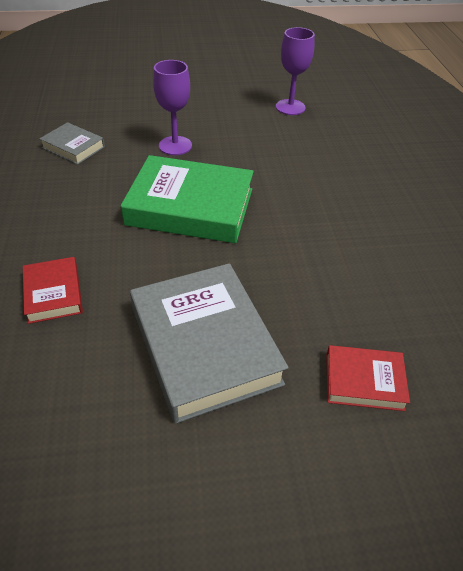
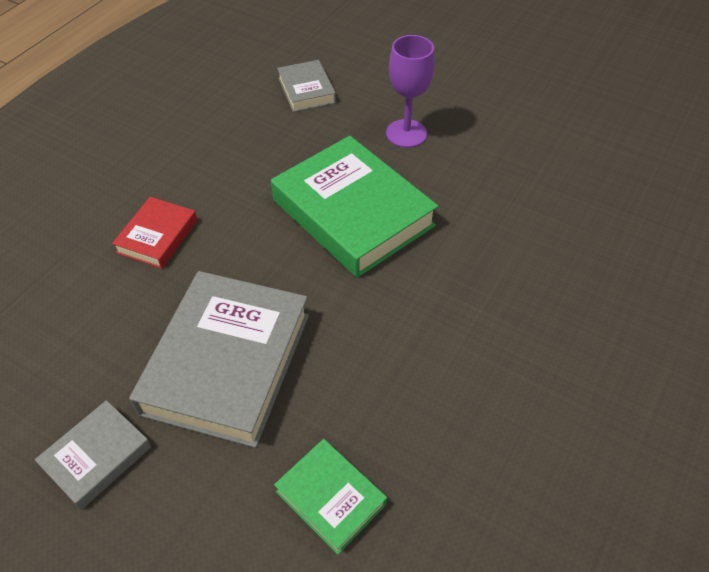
camera: 40 degrees right, 5 degrees up
purple goblet [276,27,315,115] -> none
red book [326,345,410,411] -> green book [274,439,387,555]
none -> grey book [35,400,151,510]

